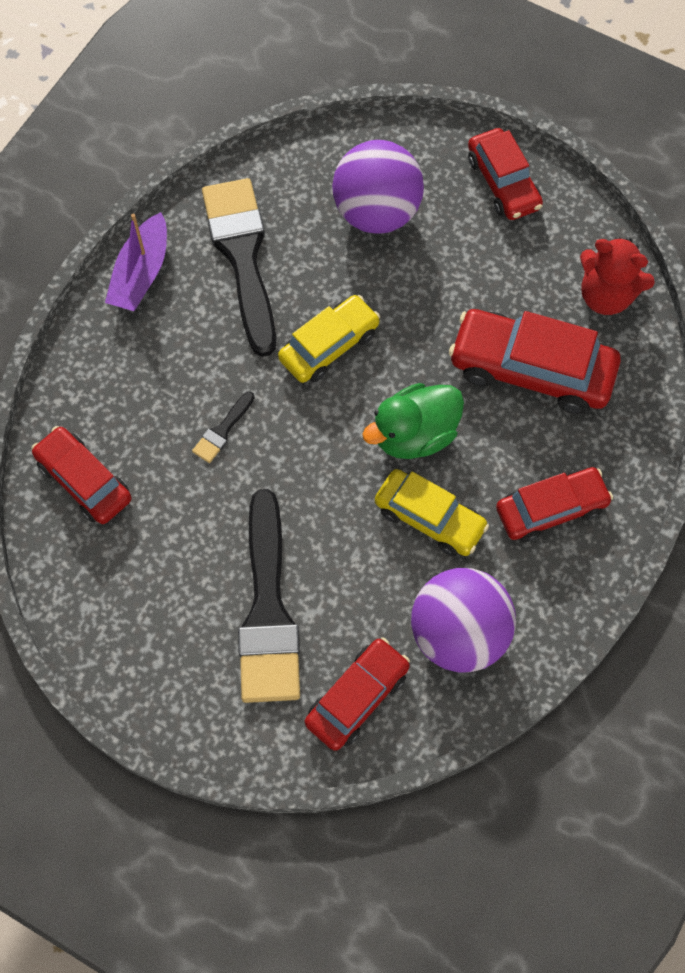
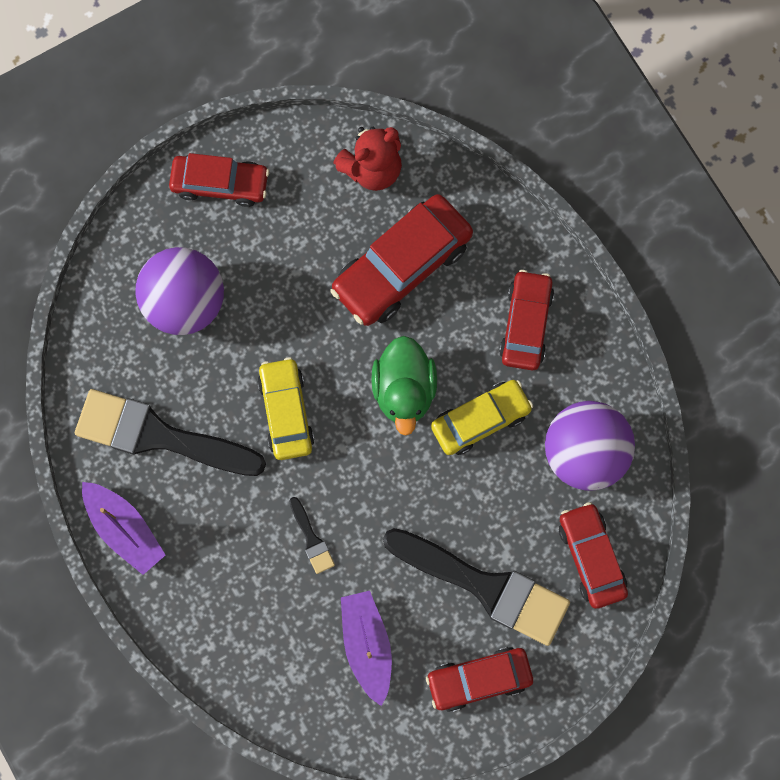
camera: 60 degrees left, 10 degrees up
red car [31,426,132,524] -> red car moved to [426,647,533,712]
none -> purple boat [341,591,392,706]

